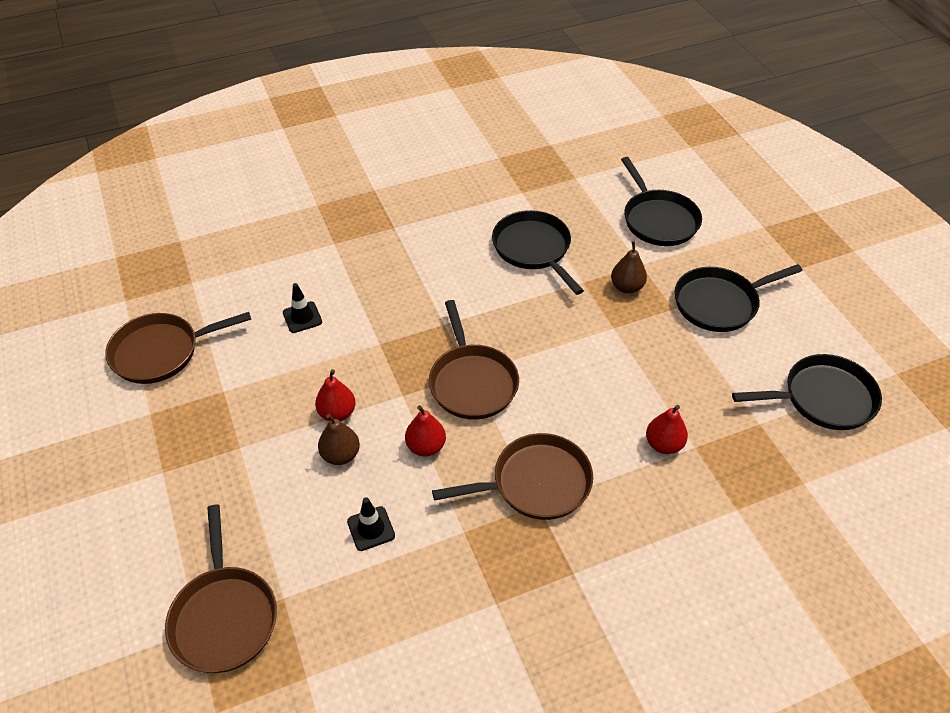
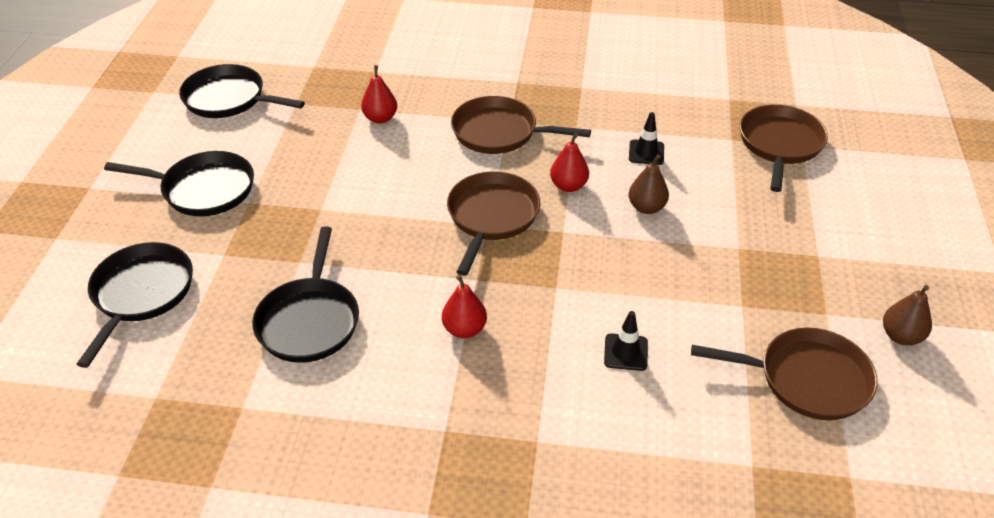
camera: 150 degrees left, 5 degrees down
red pear [315,369,356,421] -> red pear moved to [442,275,487,338]
brown pear [611,241,647,294] -> brown pear moved to [883,285,932,345]

